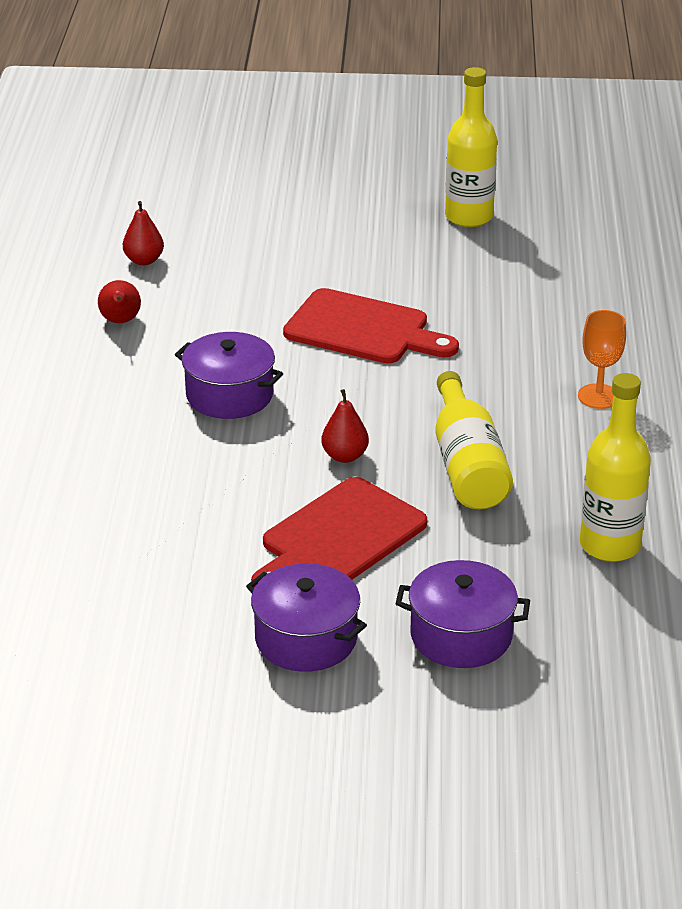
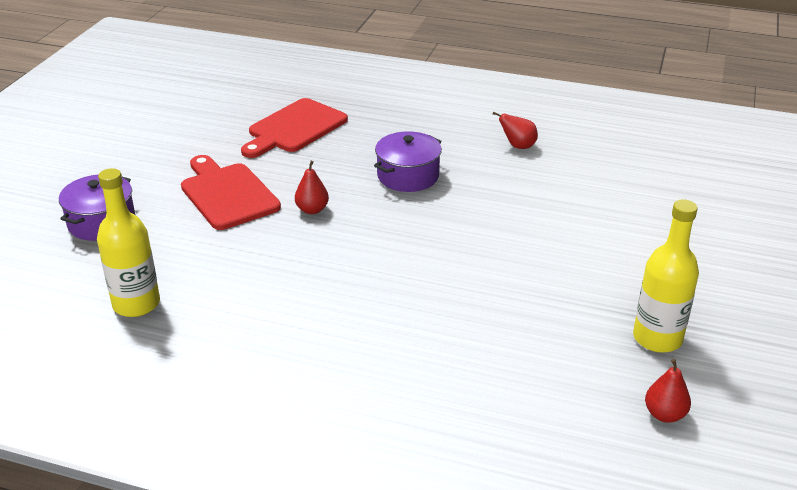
camera: 105 degrees right, 0 degrees up
red pear [123,201,164,265] -> red pear moved to [645,359,691,423]
purple pot [246,563,367,672] -> none
red cutting board [283,288,459,363] -> red cutting board moved to [241,98,348,158]
yellow bottle [435,371,513,509] -> none
orange goblet [578,310,626,409] -> none

